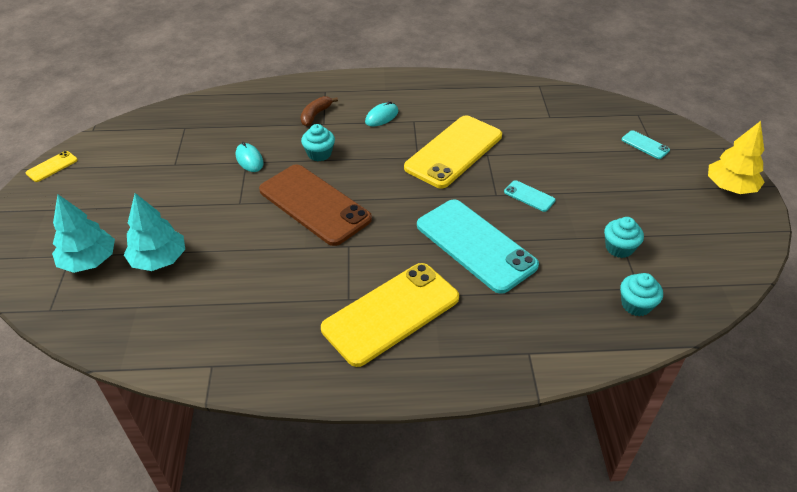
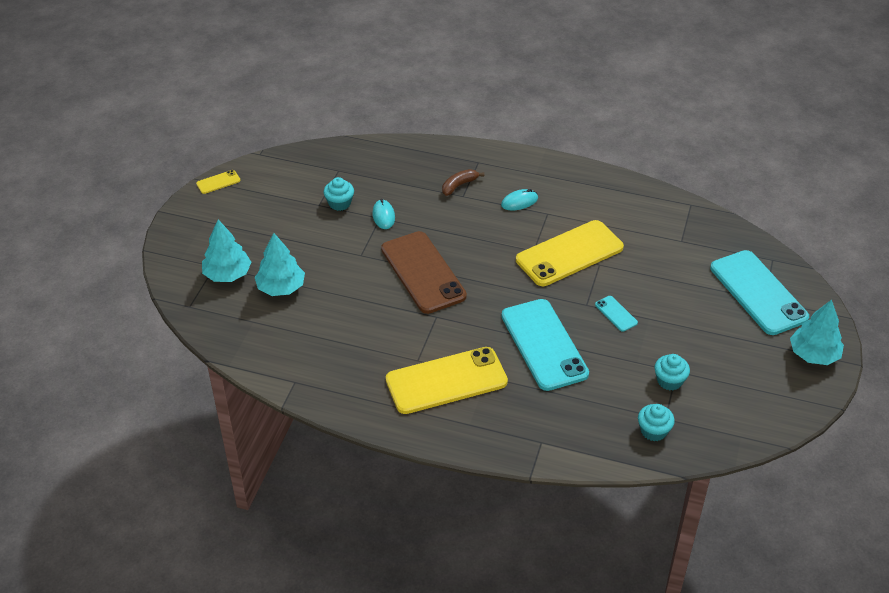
camera: 20 degrees right, 0 degrees up
turquoise cupcake [301,124,335,162] -> turquoise cupcake moved to [324,177,354,211]
turquoise phone [622,130,670,159] -> turquoise phone [710,250,809,335], size x2.39
yellow tree [708,121,765,194] -> turquoise tree [790,300,844,365]

